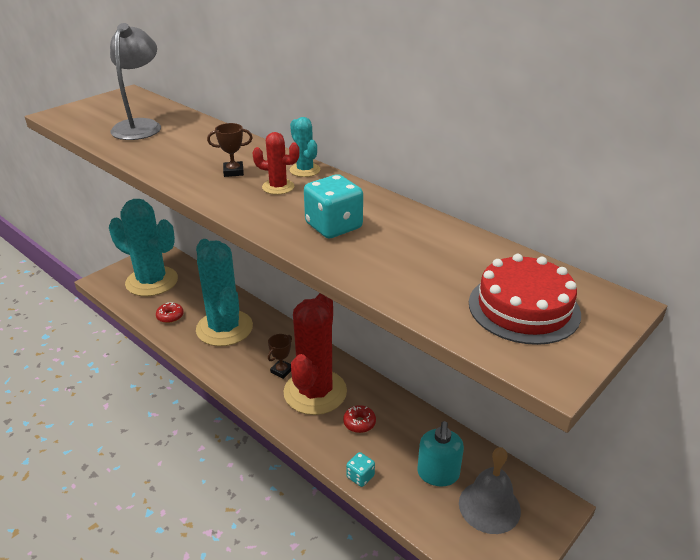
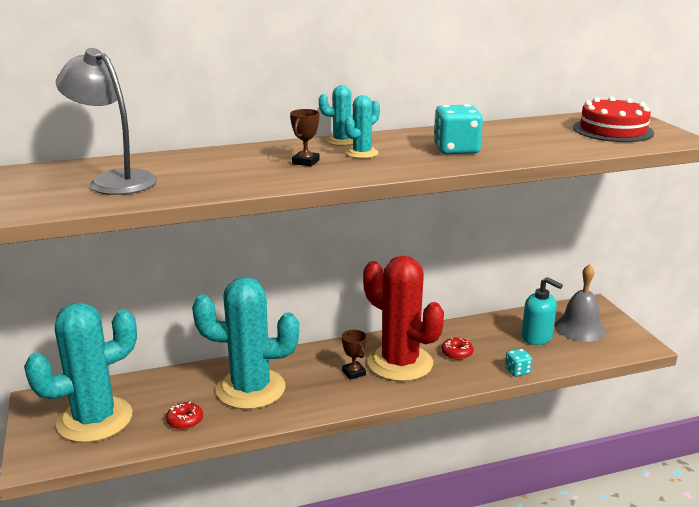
camera: 60 degrees left, 10 degrees down
red cactus [252,132,300,195] -> turquoise cactus [344,95,380,158]

